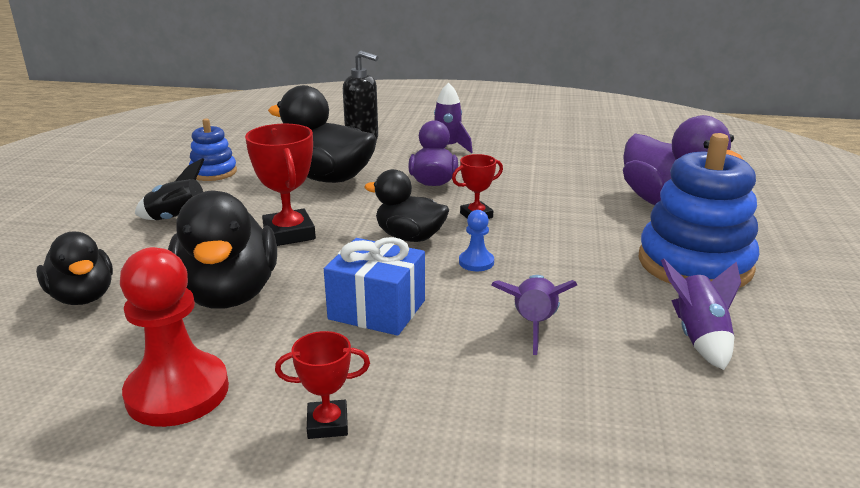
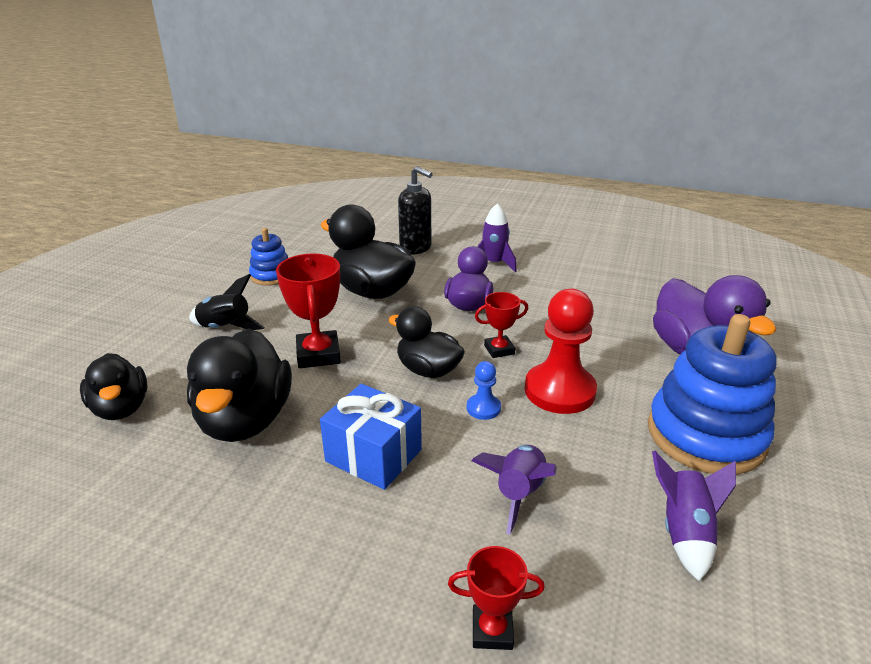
camera: 10 degrees right, 5 degrees up
red pawn [120,247,229,427] -> red pawn moved to [525,289,597,414]
red trophy [275,331,370,439] -> red trophy moved to [448,546,545,650]

